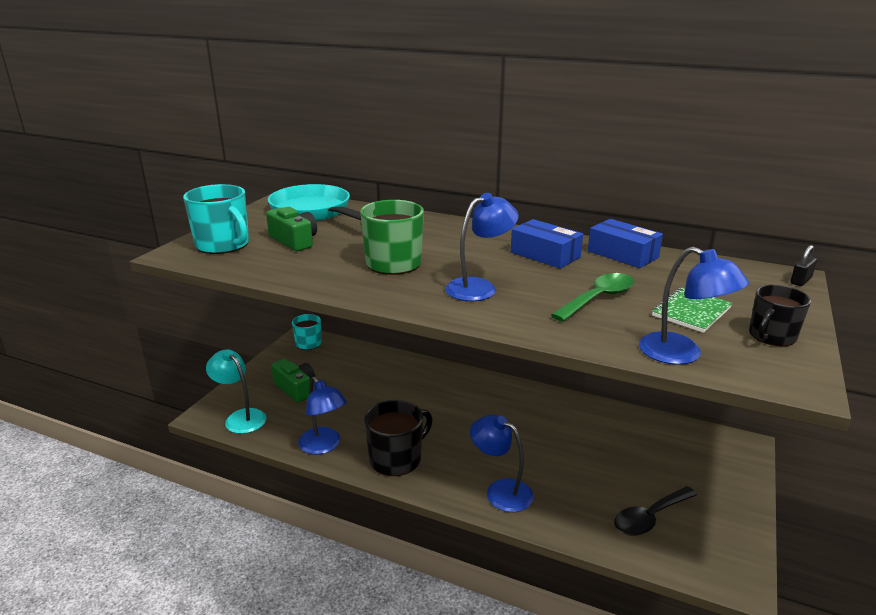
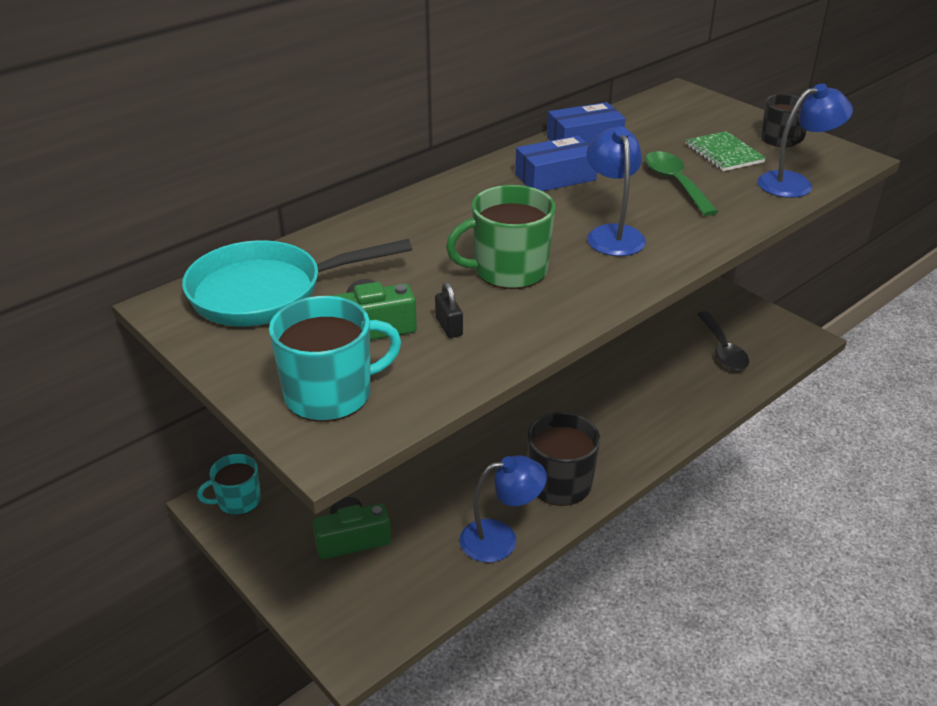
camera: 65 degrees left, 10 degrees up
turquoise lamp [206,349,266,434] -> none
blue lamp [470,415,533,512] -> none
black padlock [790,245,817,286] -> black padlock moved to [435,282,463,338]

